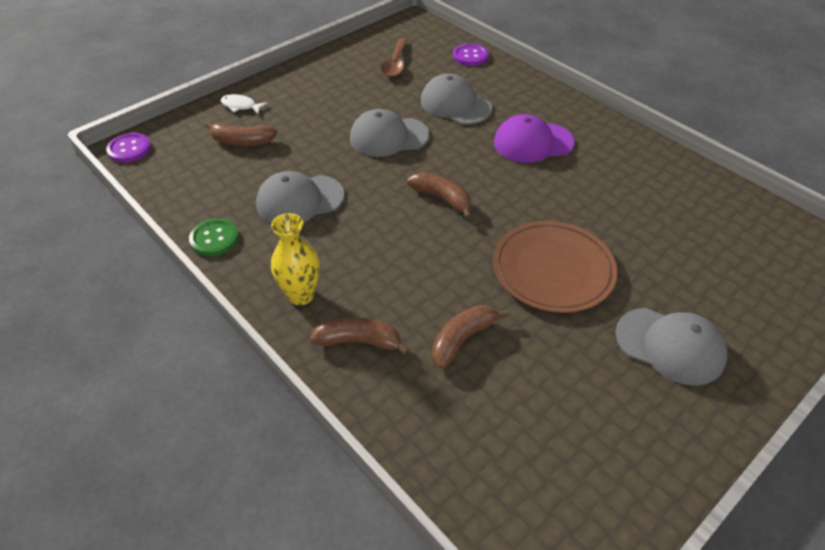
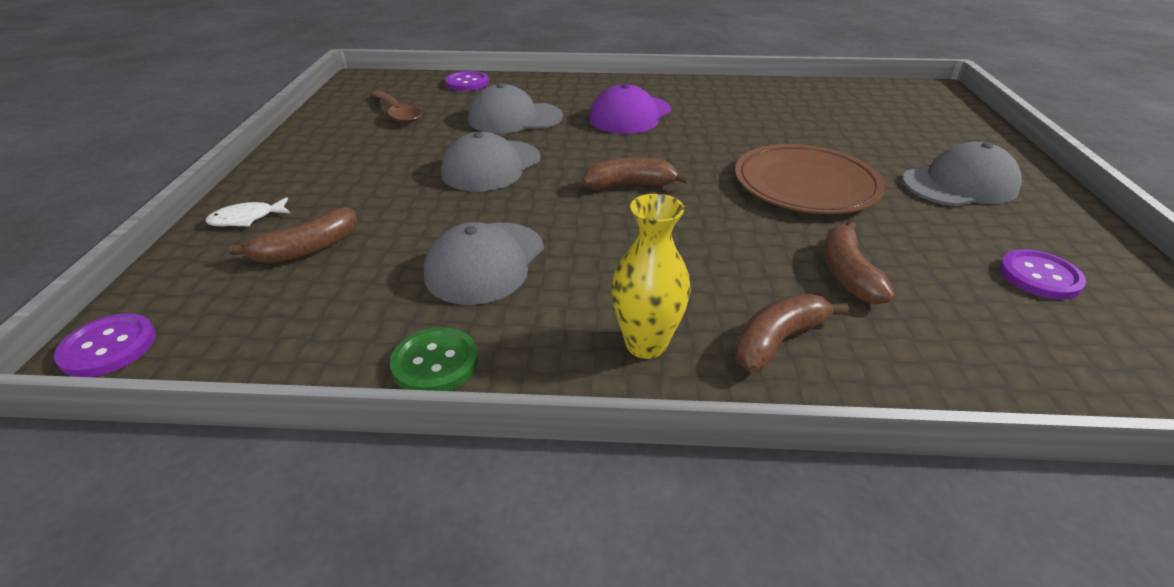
camera: 45 degrees left, 10 degrees down
none -> purple button [999,249,1086,299]

